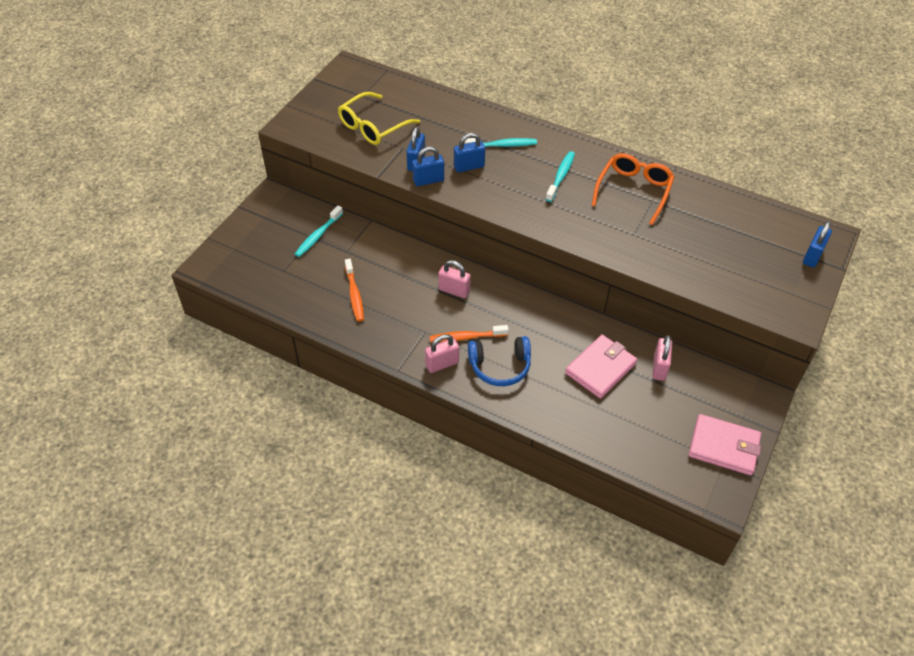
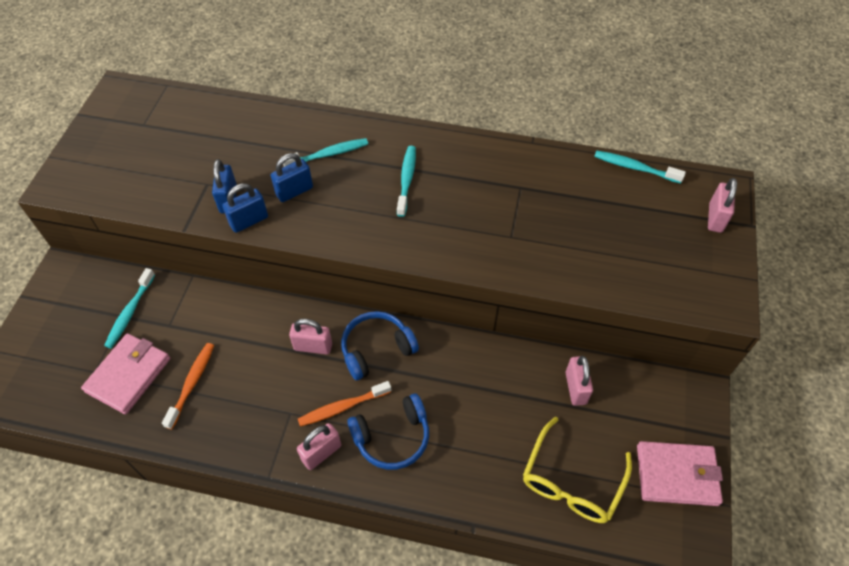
camera: 15 degrees left, 5 degrees up
yellow glasses [338,92,420,145] -> yellow glasses moved to [523,417,632,523]
orange toothbrush [345,259,364,322] -> orange toothbrush turned 135 degrees counterclockwise [162,343,214,429]
pink wallet [565,335,637,399] -> pink wallet moved to [81,333,170,414]
orange glasses [591,153,674,225] -> none
blue padlock [803,221,832,268] -> pink padlock [708,178,737,233]
none -> blue headphones [341,311,419,381]
none -> turquoise toothbrush [594,151,686,184]

